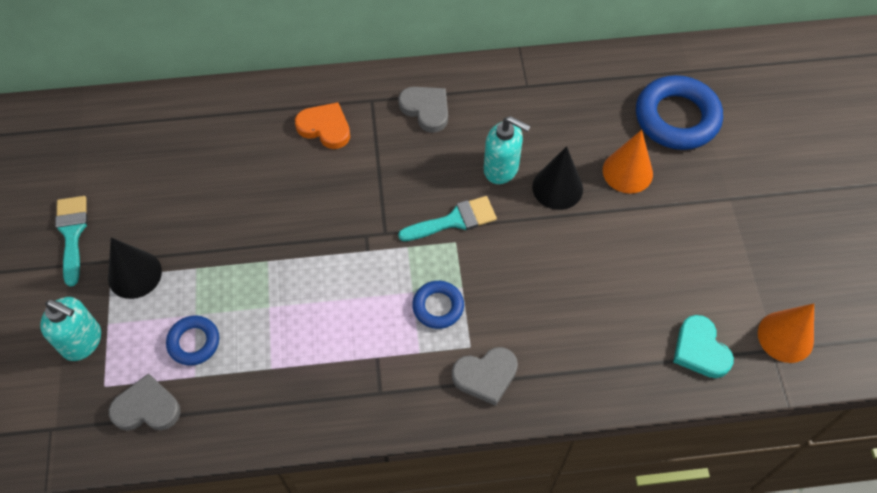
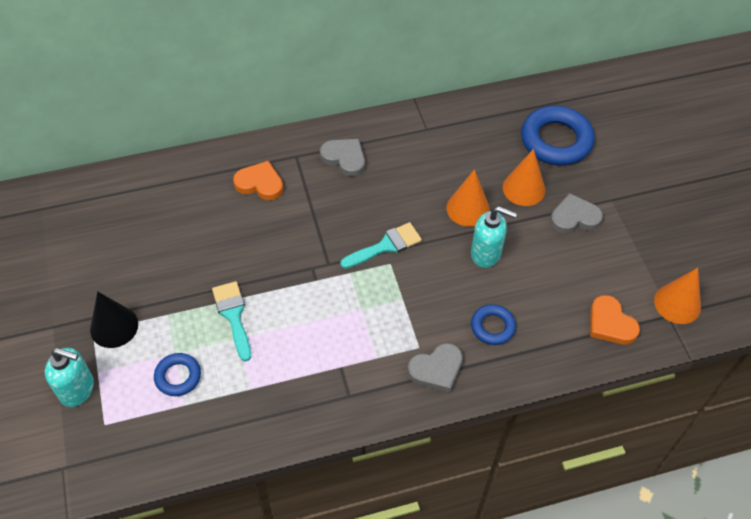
camera: 10 degrees left, 5 degrees down
turquoise brush [55,196,88,286] -> turquoise brush moved to [212,281,251,362]
grey heart [109,373,181,431] -> grey heart moved to [550,193,603,234]
blue ring [412,281,464,329] -> blue ring moved to [471,304,516,345]
turquoise soap dispenser [484,116,531,184] -> turquoise soap dispenser moved to [471,206,517,268]
black cone [532,146,583,210] -> orange cone [446,169,490,226]
turquoise heart [673,315,734,378] -> orange heart [590,295,640,345]

